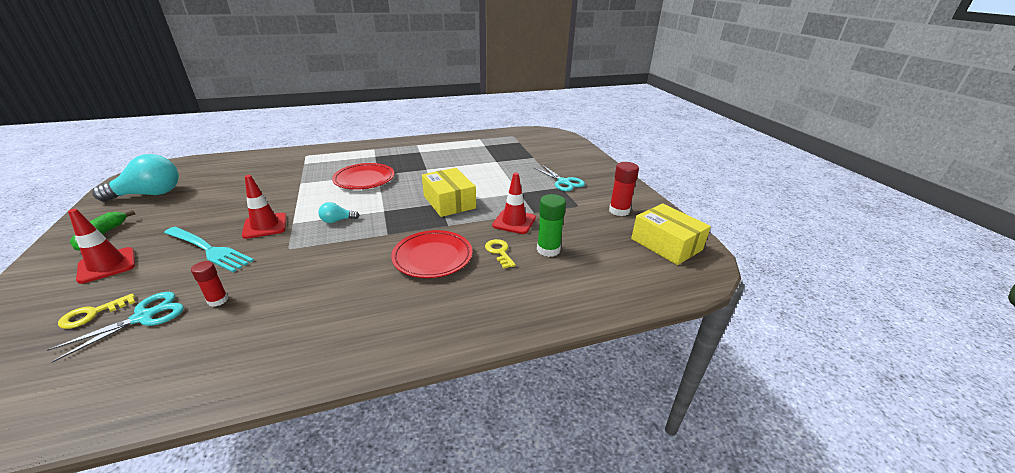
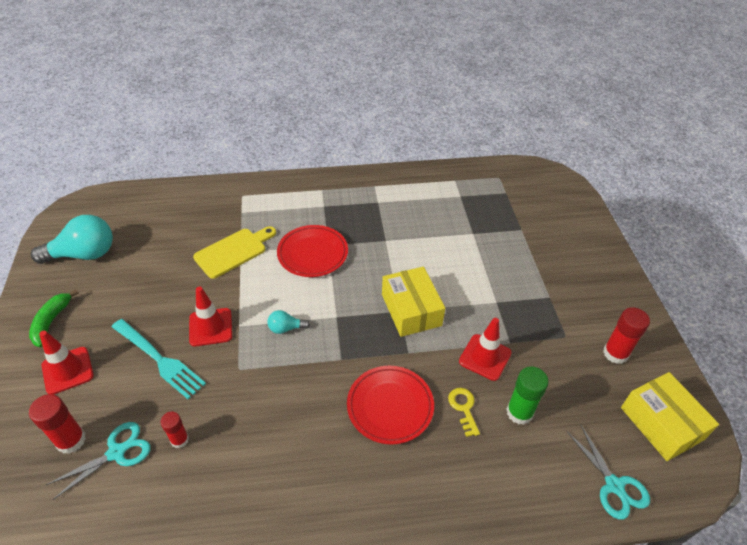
camera: 10 degrees right, 15 degrees up
yellow key [58,293,135,329] -> red glue stick [29,394,86,454]
turquoise scissors [534,165,585,191] -> turquoise scissors moved to [567,425,650,520]
none -> yellow cutting board [193,226,276,279]

